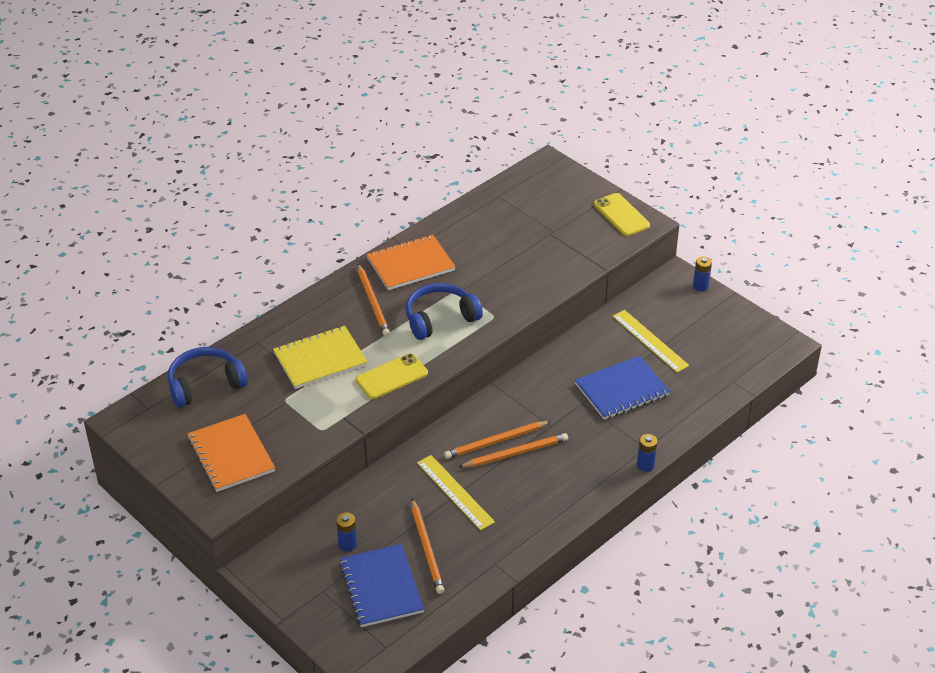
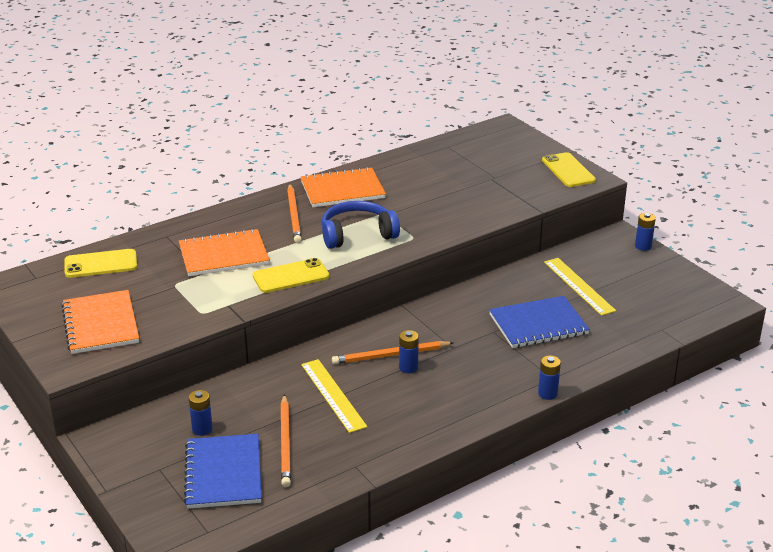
camera: 10 degrees right, 10 degrees down
blue headphones [168,347,248,408] -> yellow phone [64,249,137,278]
yellow notebook [273,326,368,389] -> orange notebook [179,228,270,276]
orange pencil [459,433,568,468] -> blue battery [399,330,419,373]

